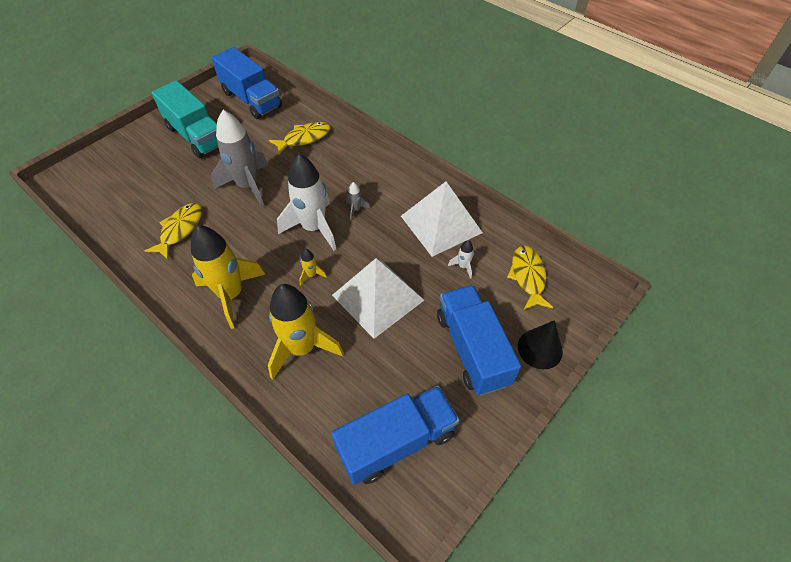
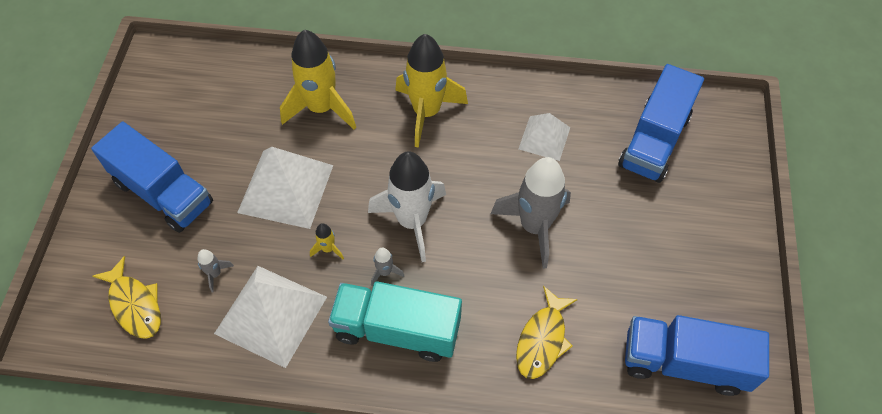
camera: 145 degrees right, 5 degrees up
yellow fish [145,203,202,259] -> white pyramid [518,113,570,161]
turquoise truck [151,80,218,158] -> turquoise truck moved to [328,281,462,362]
yellow rocket [299,249,327,285] -> yellow rocket moved to [310,223,344,259]
blue truck [331,386,459,485] -> blue truck moved to [618,64,704,183]
white rocket [448,240,474,279] -> grey rocket [197,249,234,292]
black cone [518,320,563,369] -> none

